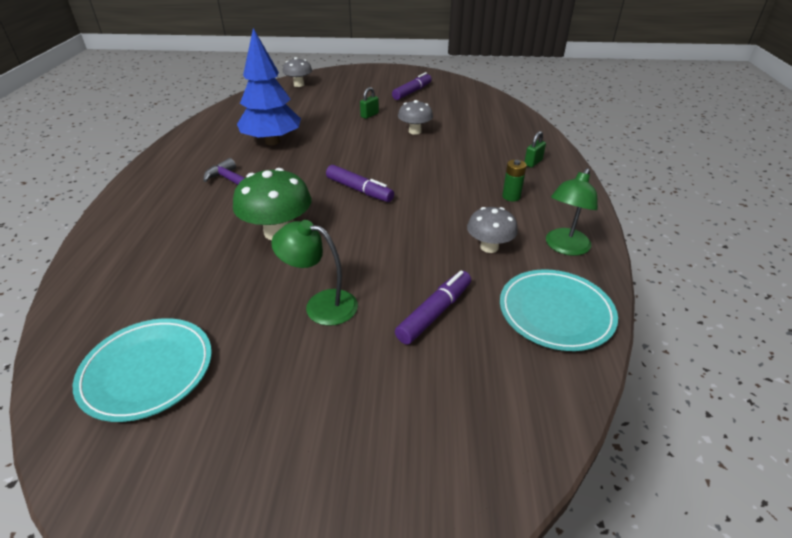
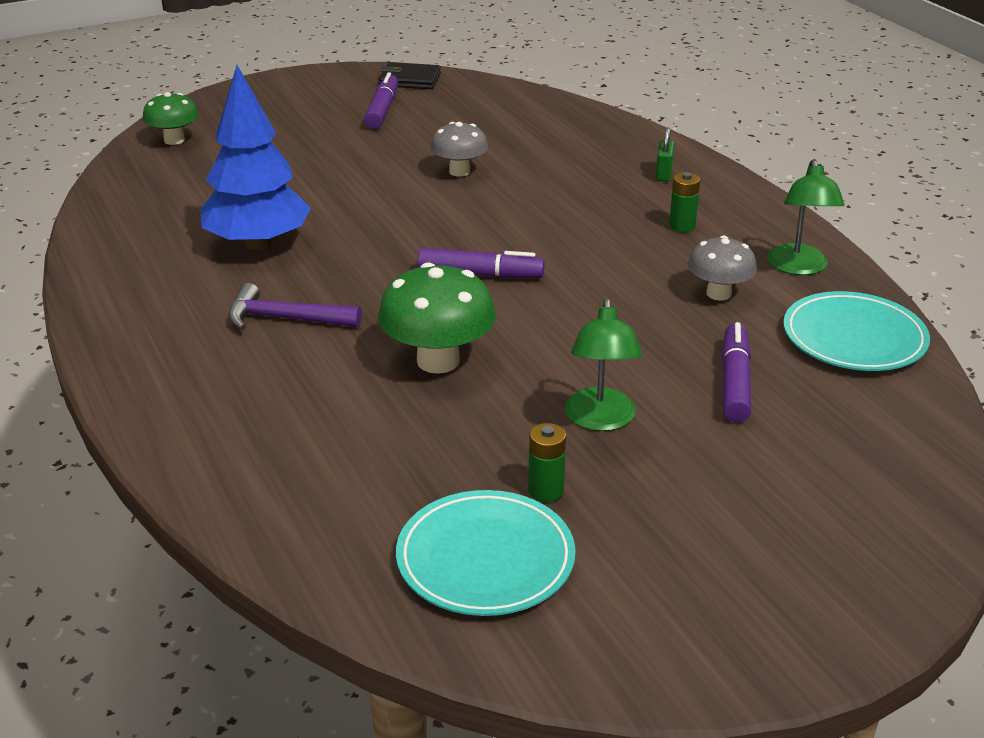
camera: 30 degrees left, 5 degrees down
green lamp [271,220,358,326] -> green lamp turned 75 degrees counterclockwise [565,298,642,431]
grey mushroom [283,57,312,87] -> green mushroom [142,92,199,145]
green padlock [360,87,379,119] -> none
none -> black wallet [379,62,441,89]
none -> green battery [528,423,566,502]

